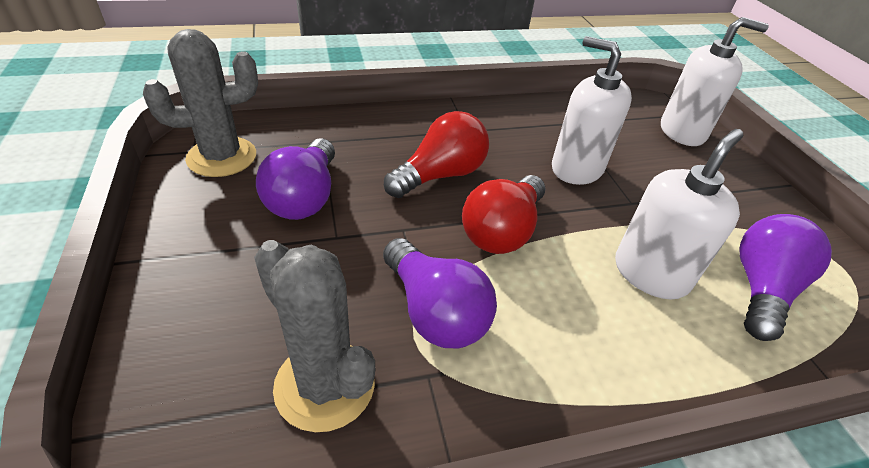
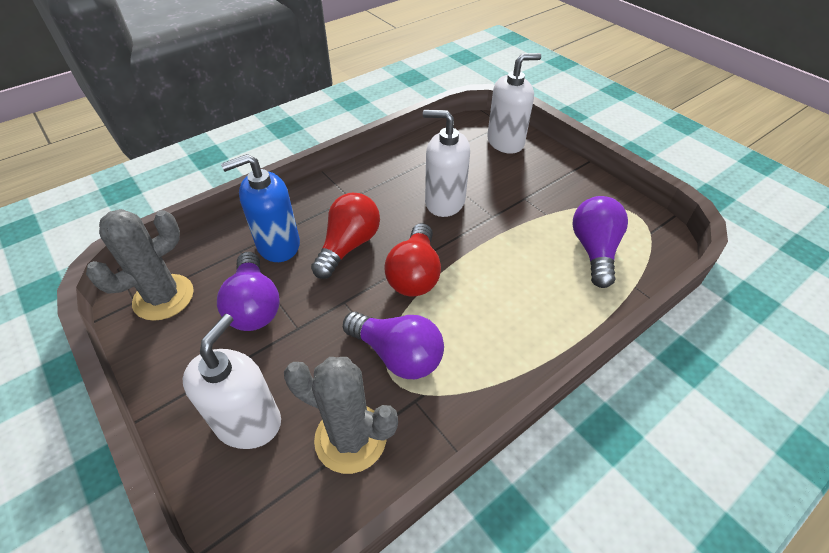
camera: 20 degrees left, 5 degrees up
white soap dispenser [615,129,744,299] -> white soap dispenser moved to [183,314,281,449]
none -> blue soap dispenser [221,154,300,262]

